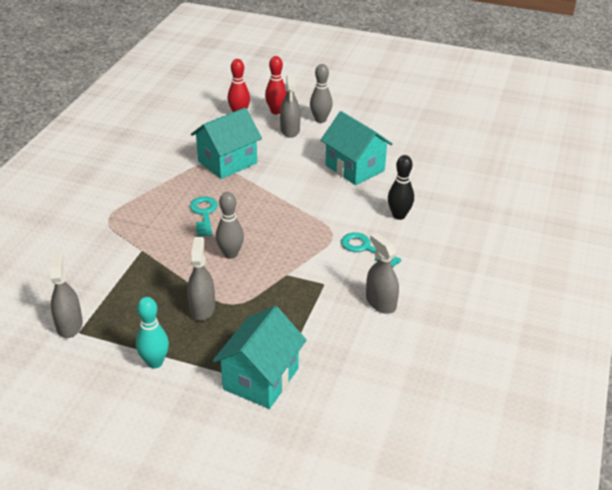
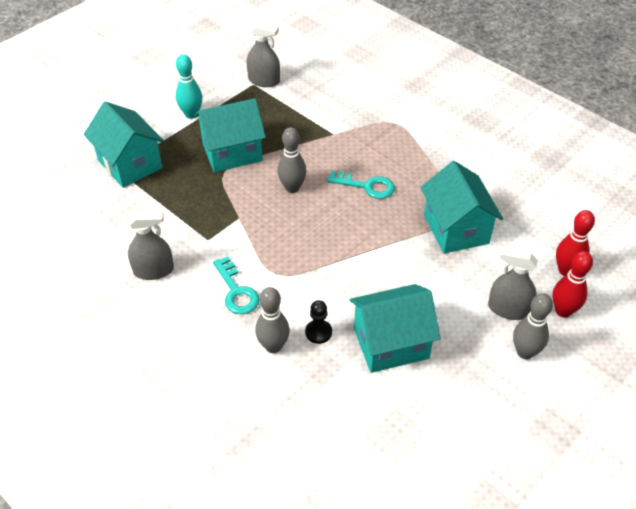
camera: 115 degrees right, 10 degrees up
grey spray bottle [187,237,215,321] -> turquoise house [195,98,266,172]
turquoise key [341,232,401,268] -> turquoise key turned 90 degrees clockwise [213,256,259,314]
black bowling pin [388,155,414,220] -> grey bowling pin [255,287,290,353]
none -> black pawn [305,300,332,344]

